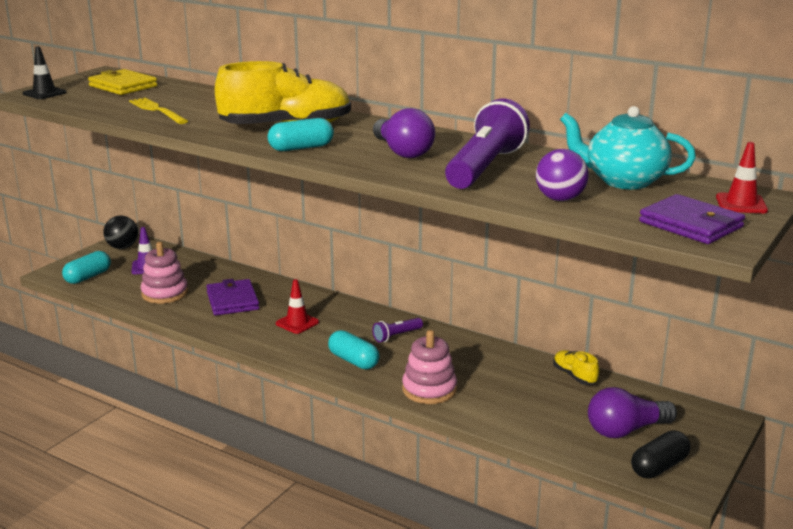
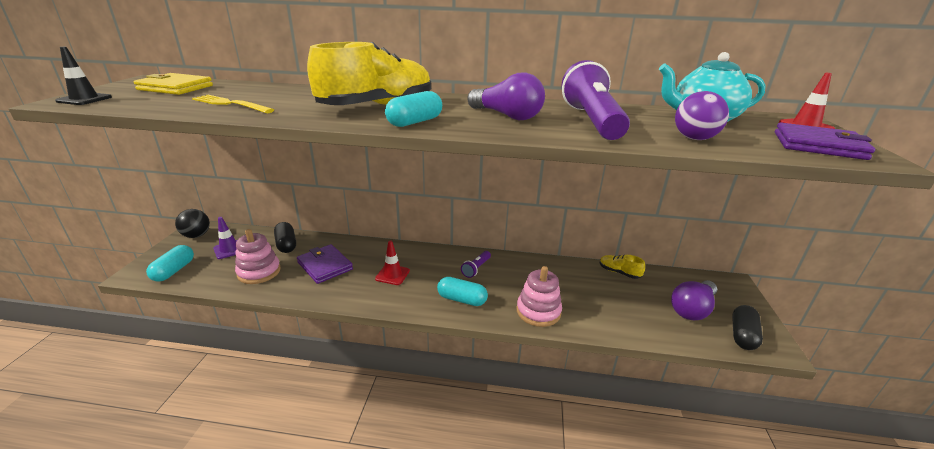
camera: 25 degrees left, 5 degrees up
none -> black capsule [274,222,296,253]

